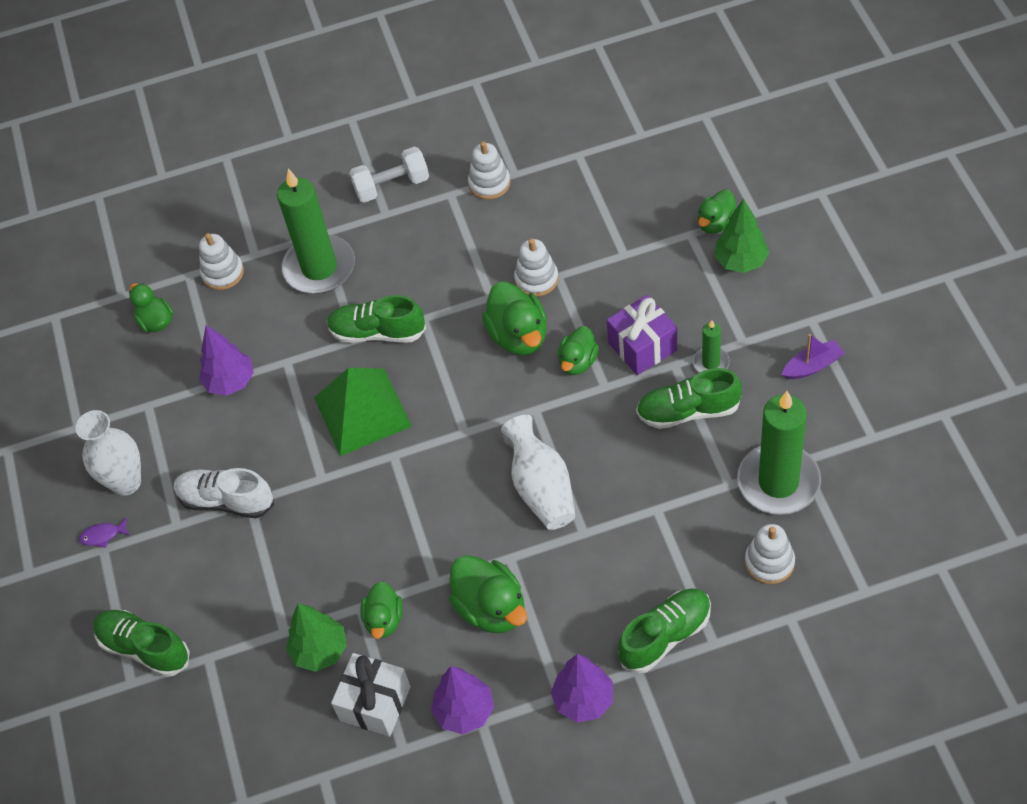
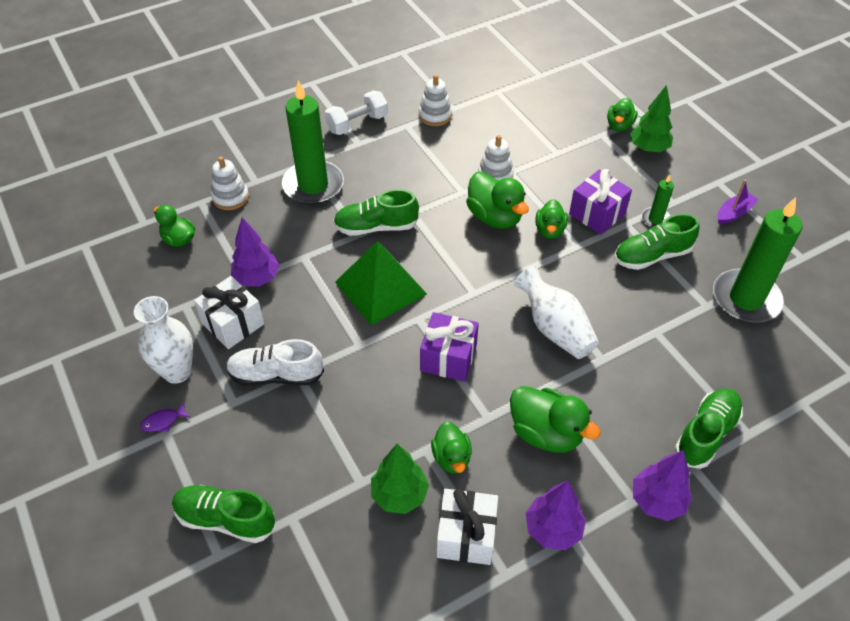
camera: 20 degrees left, 5 degrees down
white stacking toy [745,524,795,584] -> none
none -> white gift [194,276,264,349]
none -> purple gift [420,312,479,382]

